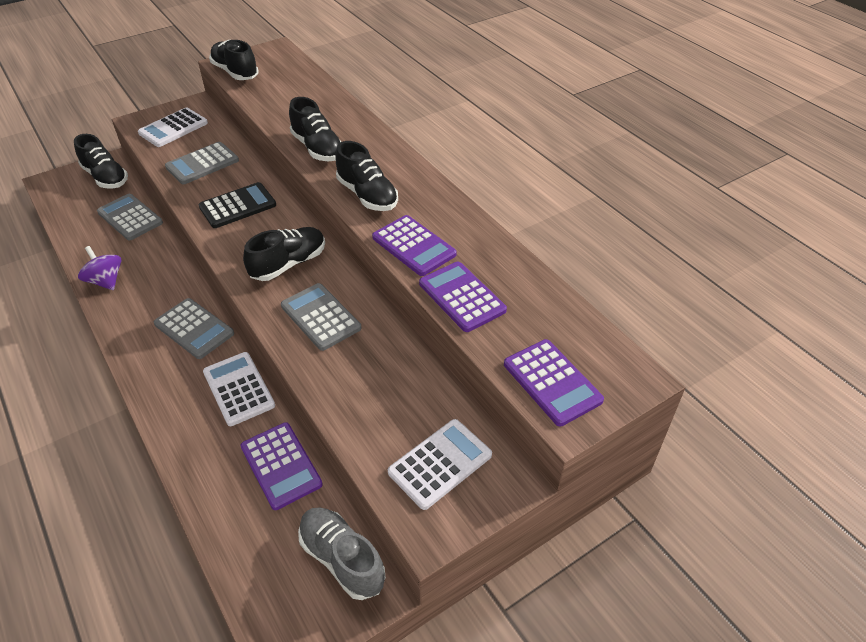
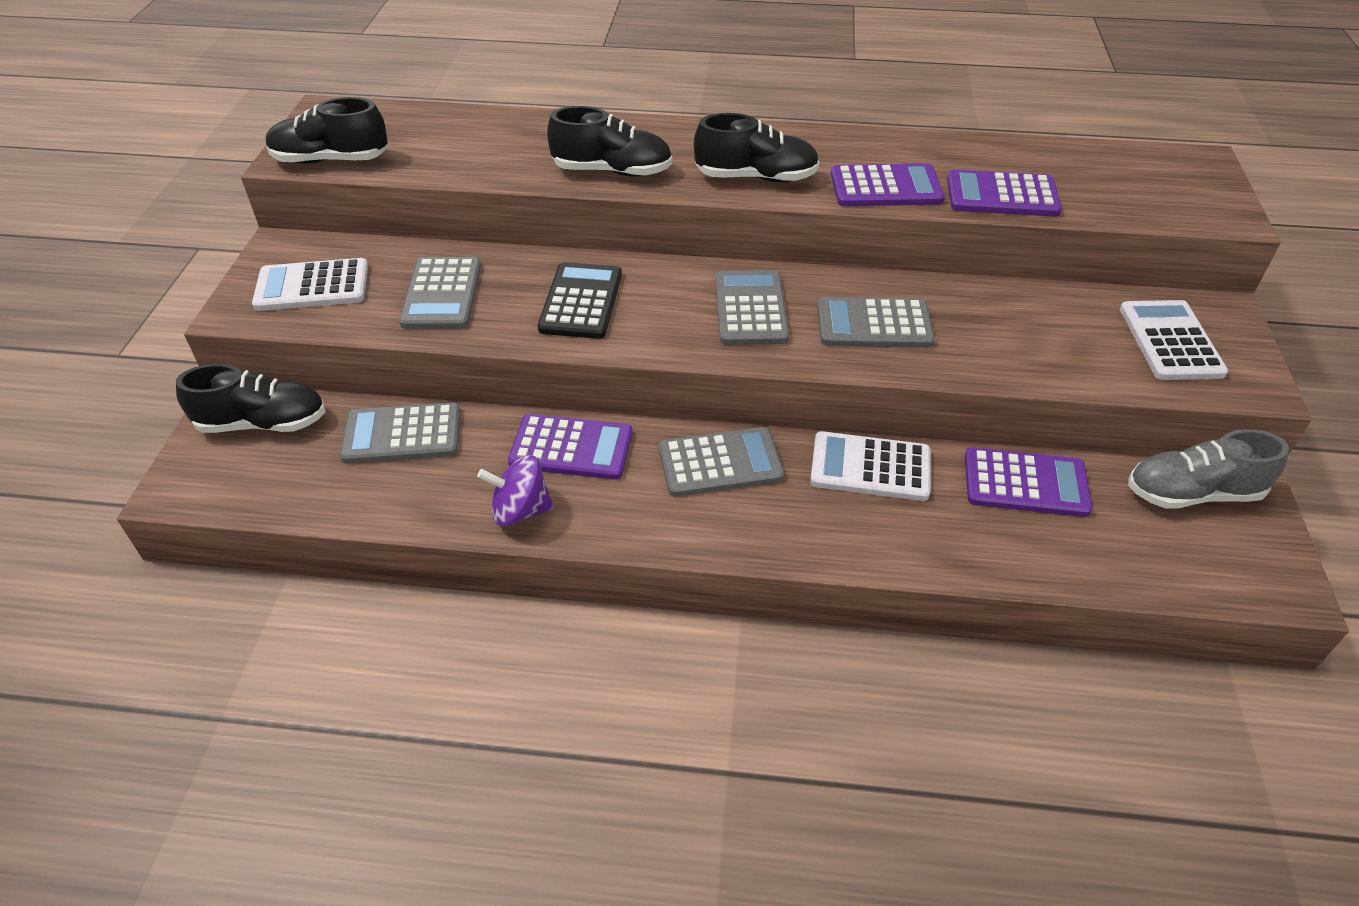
camera: 50 degrees left, 0 degrees up
white calculator [138,108,208,147] -> white calculator turned 90 degrees clockwise [252,258,368,311]
black shoe [243,227,325,281] -> grey calculator [715,270,789,345]
purple calculator [504,339,604,426] -> purple calculator moved to [508,414,632,480]

